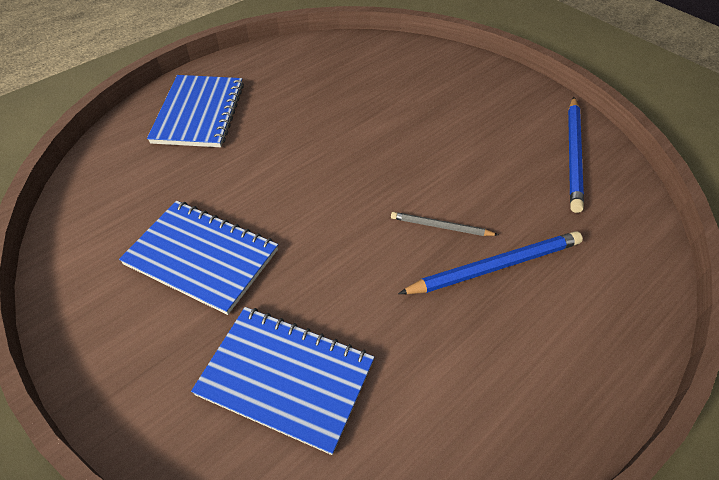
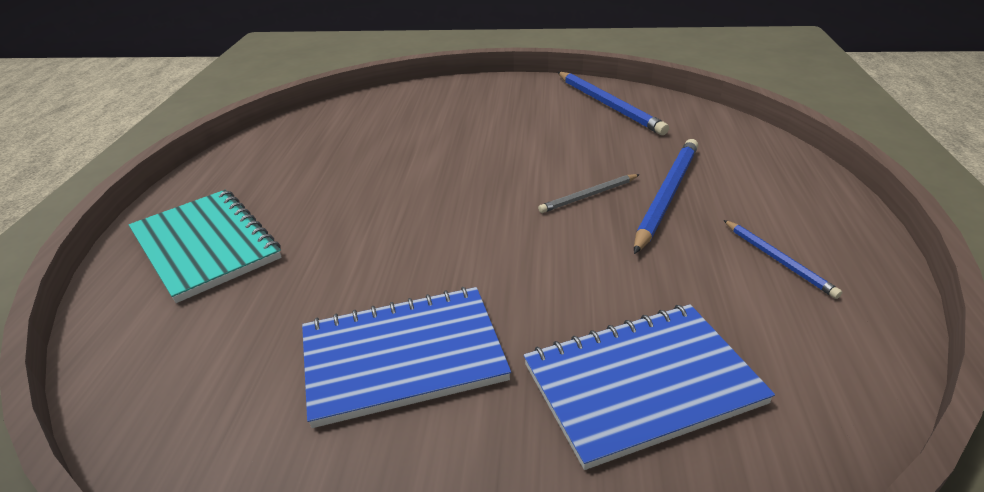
camera: 40 degrees left, 15 degrees down
blue notebook [147,75,244,147] -> turquoise notebook [129,190,282,303]
none -> blue pencil [724,220,842,299]

